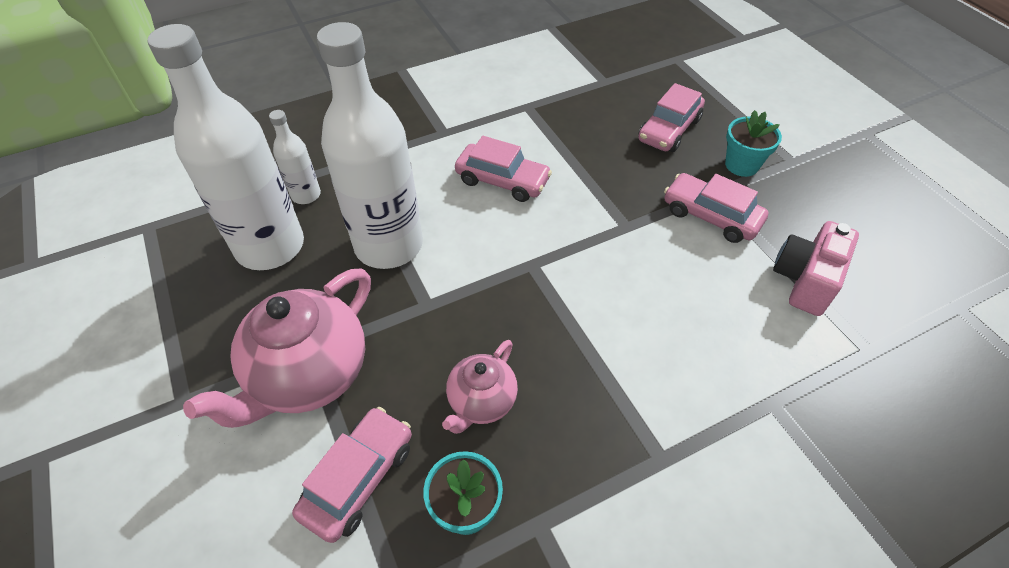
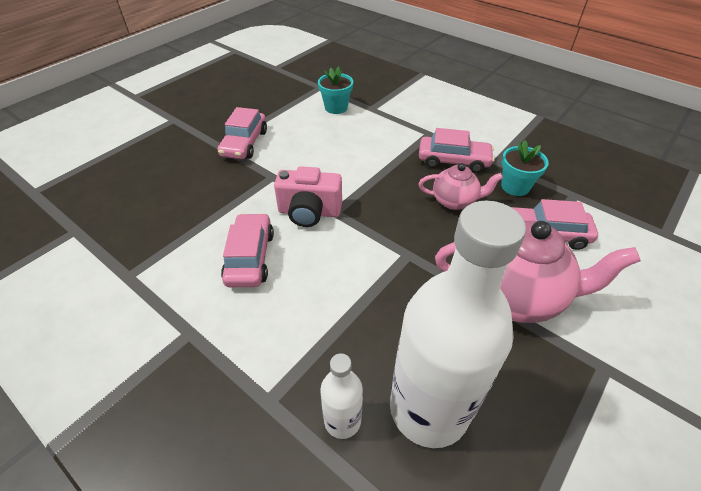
camera: 115 degrees left, 5 degrees down
white bottle [317,22,423,269] -> none
pink car [638,83,705,152] -> pink car moved to [419,128,495,173]
turquoise flower pot [725,110,782,177] -> turquoise flower pot moved to [318,66,353,114]
pink camera [773,221,859,316] -> pink camera moved to [274,166,342,227]

